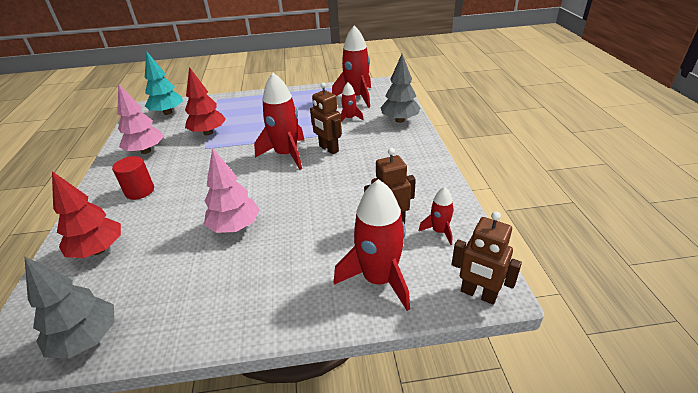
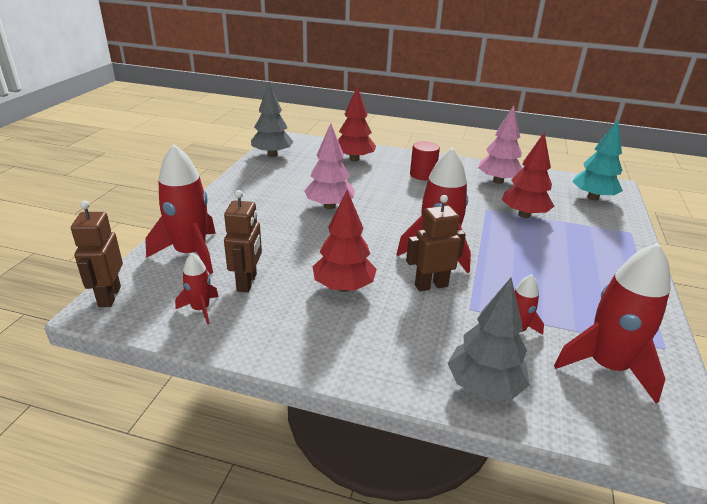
camera: 110 degrees right, 5 degrees down
brown robot [452,211,522,305] -> brown robot turned 60 degrees counterclockwise [71,200,123,307]
none -> red tree [313,190,377,292]

